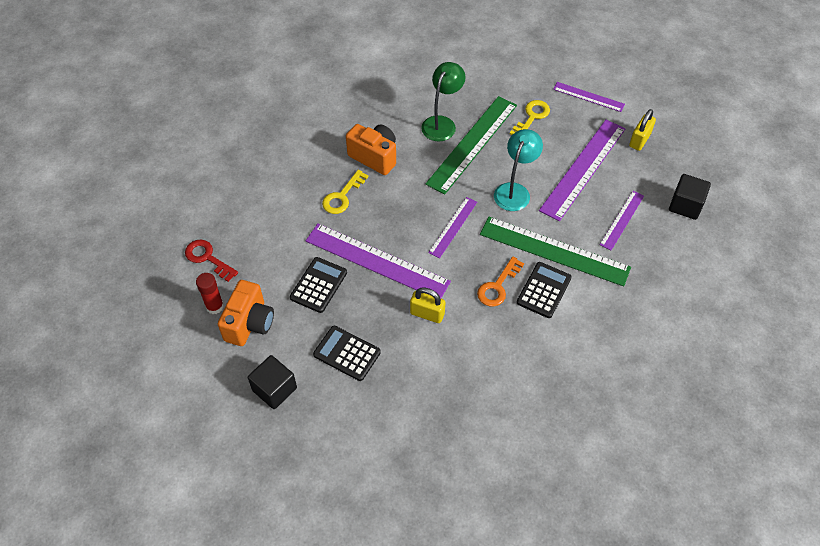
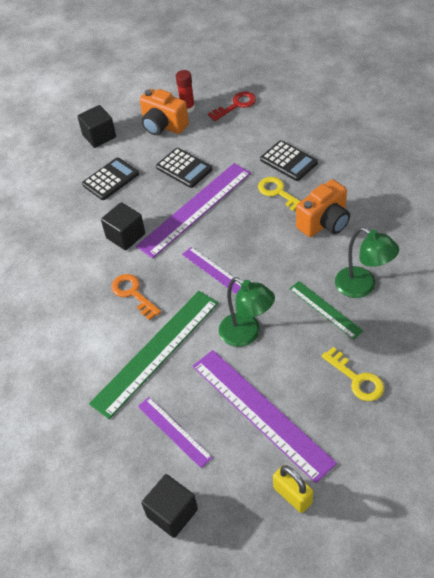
camera: 110 degrees right, 5 degrees down
yellow padlock [410,287,446,323] -> black cube [101,202,145,250]
green ruler [425,96,517,194] -> green ruler [289,281,363,340], size x0.54
turquoise lamp [494,129,543,211] -> green lamp [219,277,275,347]
black calculator [517,262,572,318] -> black calculator moved to [260,140,318,181]
purple ruler [553,82,625,112] -> none

